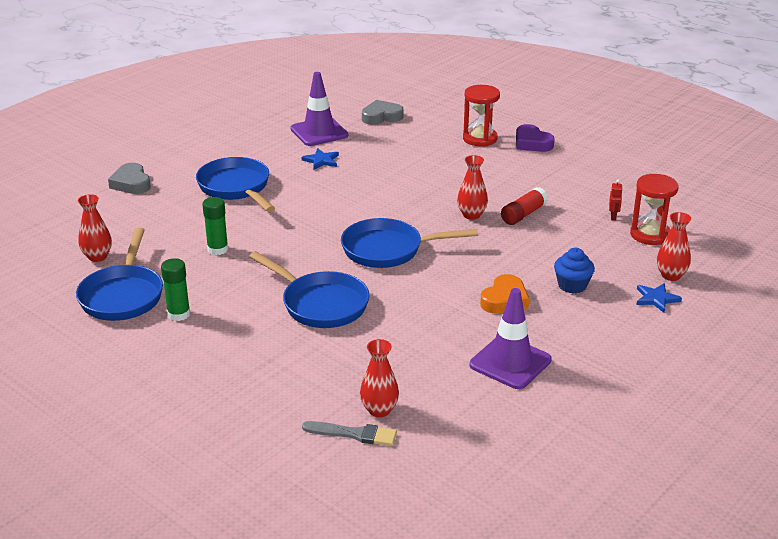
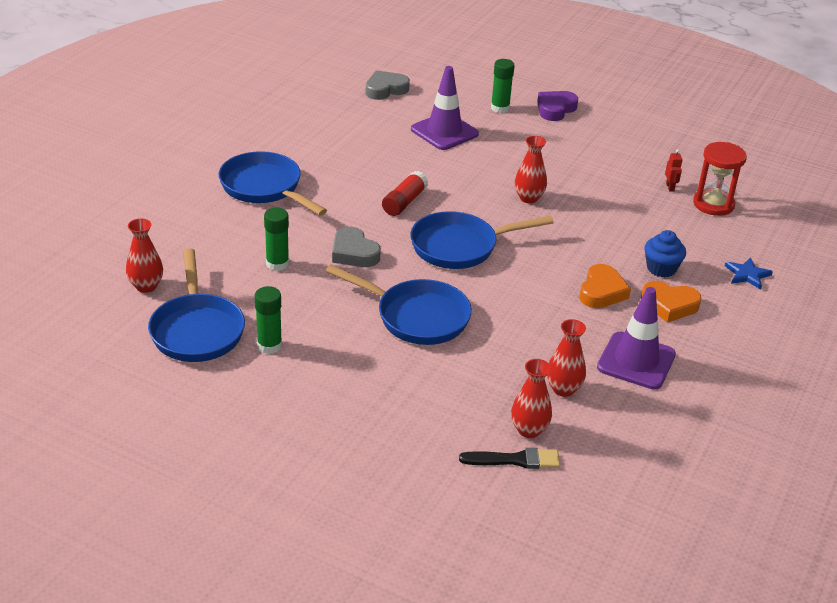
camera: 15 degrees left, 5 degrees up
grey heart [108,163,151,194] -> grey heart moved to [332,227,381,267]
purple traffic cone [290,72,348,146] -> purple traffic cone moved to [411,66,479,150]
blue star [302,148,339,170] -> none
grey brush [302,421,397,446] -> black brush [459,448,560,469]
red hourglass [463,85,500,147] -> green glue stick [491,59,515,113]
red glue stick [501,187,548,225] -> red glue stick moved to [382,171,428,216]
purple heart [516,124,555,152] -> purple heart turned 90 degrees clockwise [537,91,578,121]
red vase [657,212,691,281] -> red vase moved to [547,319,586,397]
none -> orange heart [641,281,701,323]

